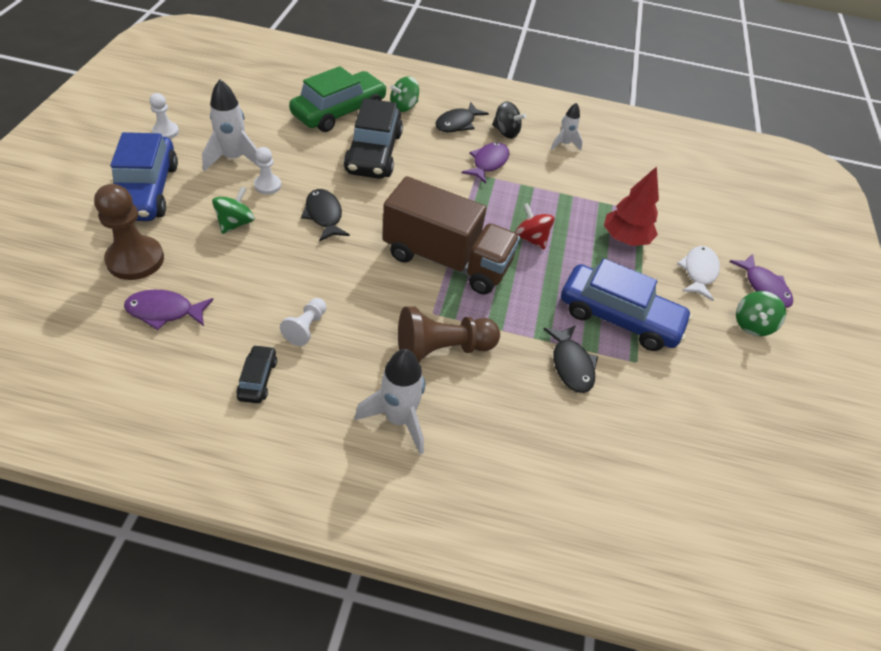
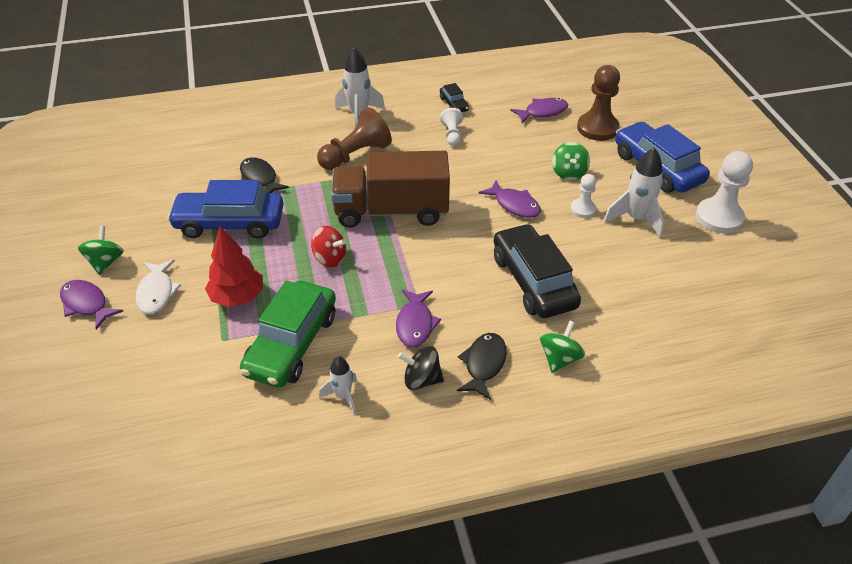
camera: 160 degrees right, 5 degrees down
white pawn [149,93,179,139] -> white pawn [696,151,753,233], size x1.81
green car [289,66,387,132] -> green car moved to [240,281,336,388]
black fish [301,189,350,241] -> purple fish [478,180,541,218]

